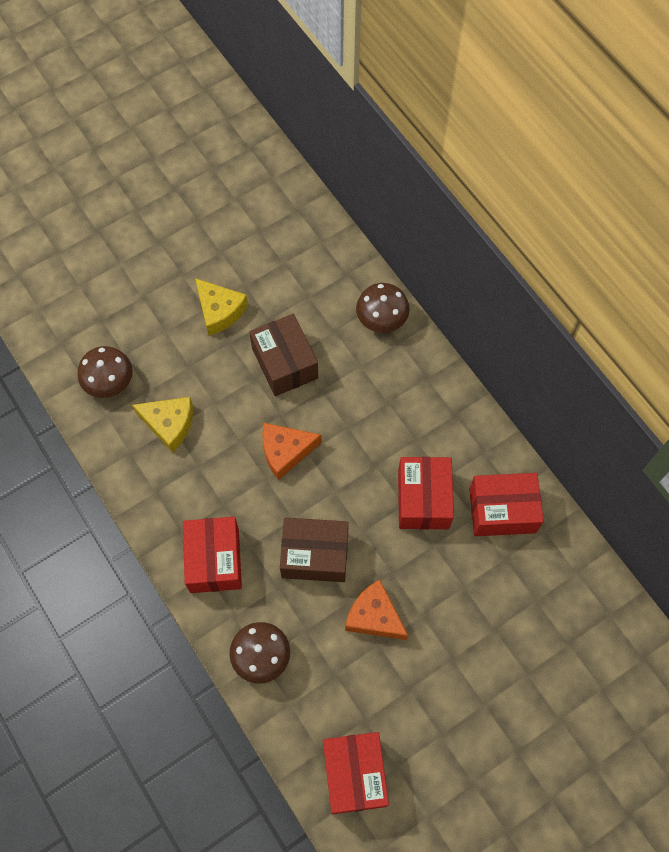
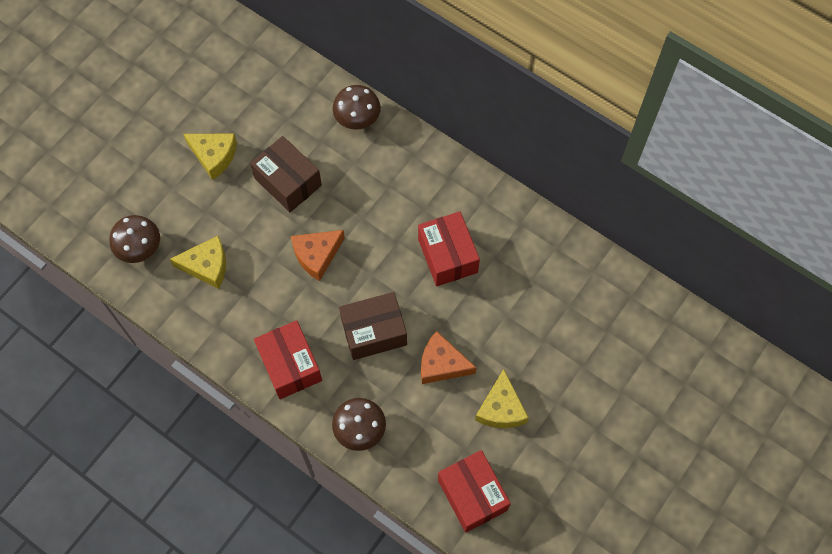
camera: 20 degrees left, 0 degrees up
red box [469,473,544,536] -> none
none -> yellow cheese [475,369,529,428]

